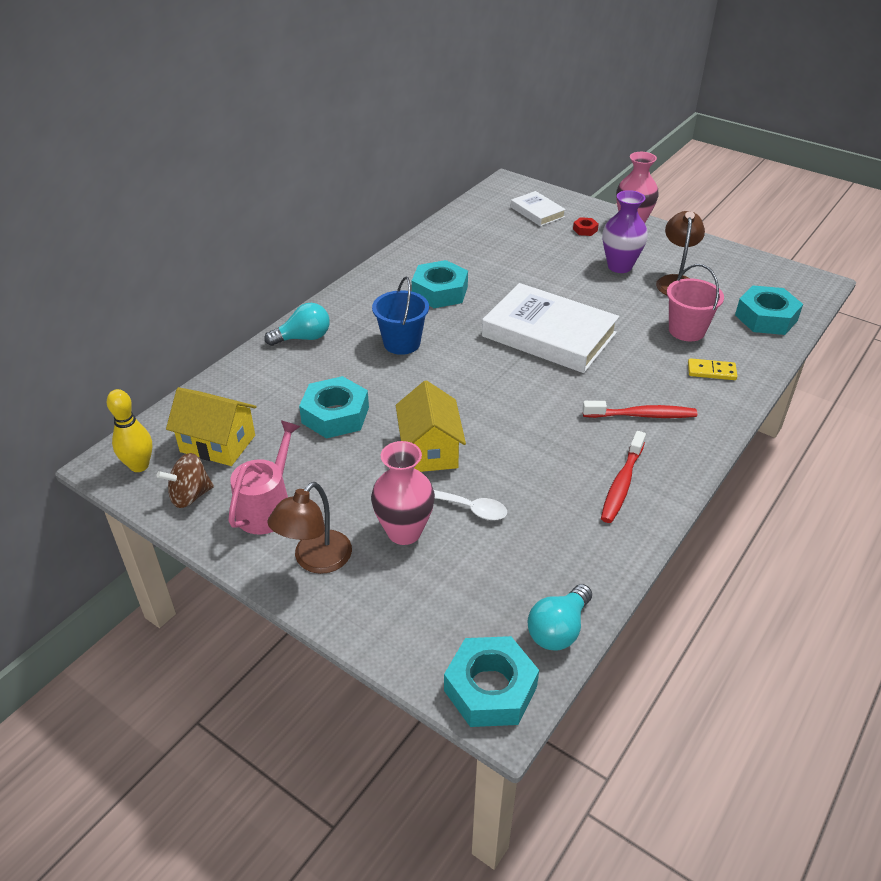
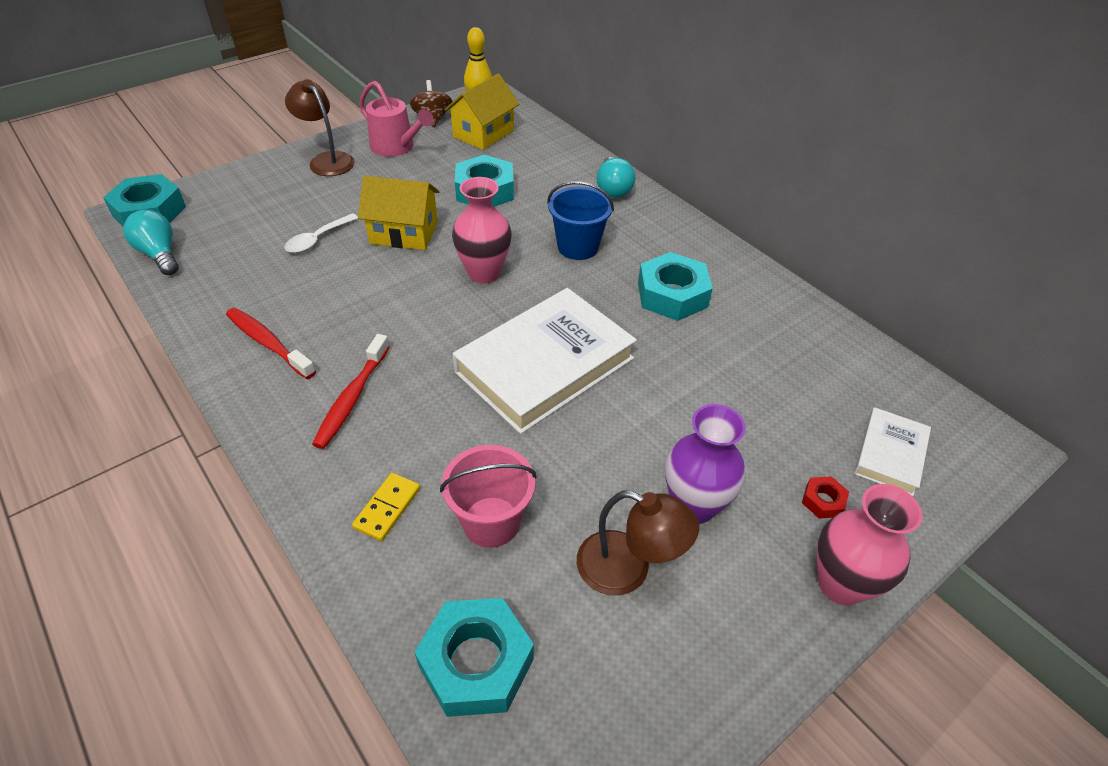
camera: 105 degrees right, 5 degrees up
pink vase [371,441,435,545] -> pink vase moved to [452,177,512,283]
white book [511,191,566,226] -> white book turned 45 degrees counterclockwise [854,407,931,496]

